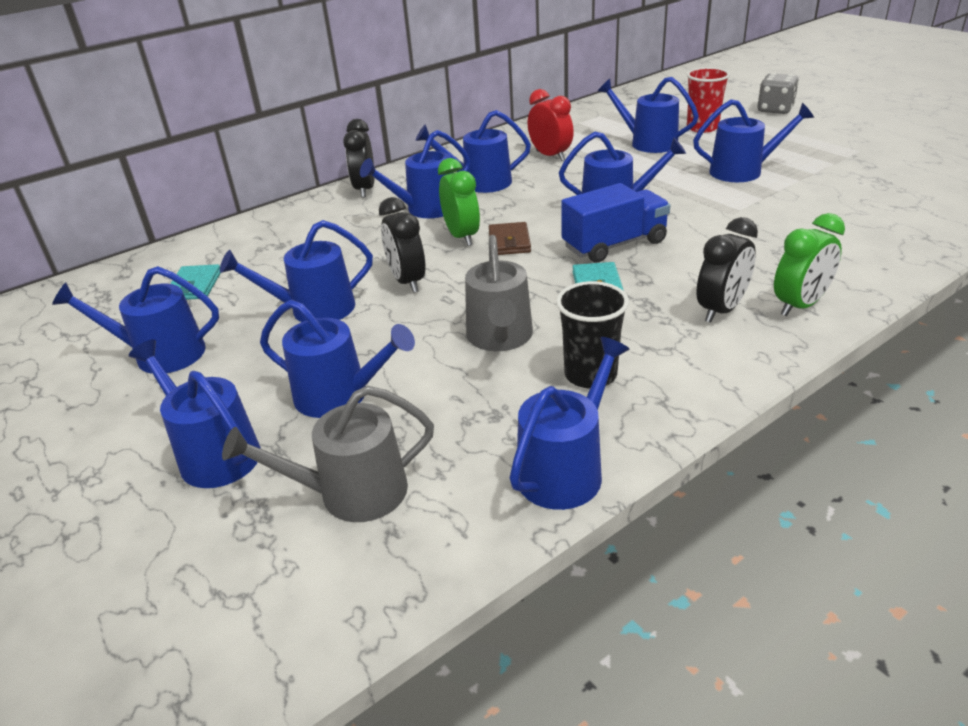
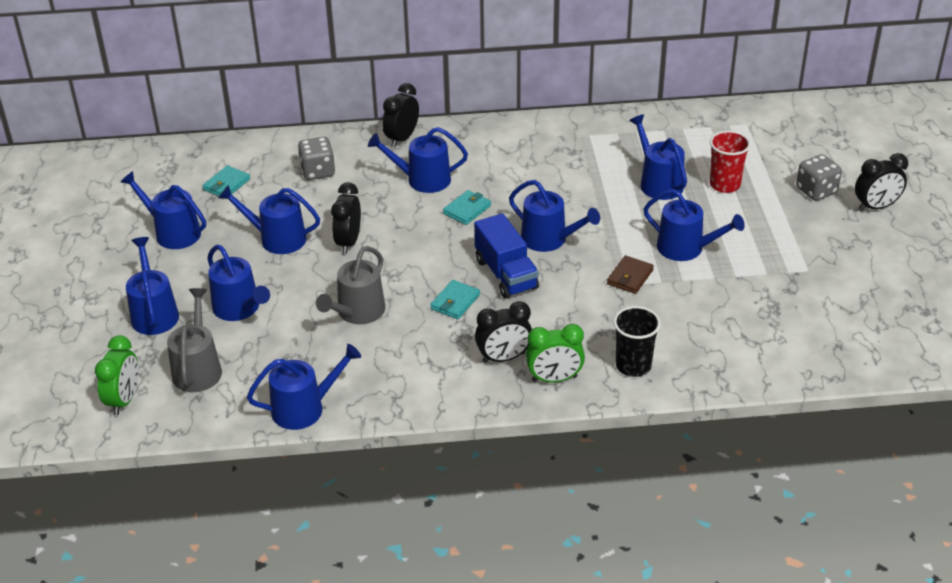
camera: 30 degrees right, 5 degrees up
grey watering can [222,386,434,522] -> grey watering can turned 75 degrees clockwise [167,288,222,392]
blue watering can [416,110,531,193] -> none
green clock [438,158,480,246] -> green clock moved to [95,335,138,415]
brown wallet [489,222,531,255] -> brown wallet moved to [607,255,654,294]
red clock [528,89,574,161] -> none
black cup [556,281,629,389] -> black cup moved to [613,306,661,377]
blue truck [561,183,670,263] -> blue truck turned 60 degrees clockwise [474,213,539,299]
none -> grey dice [298,137,335,180]
none -> turquoise wallet [443,190,491,225]
none -> black clock [855,153,908,211]

